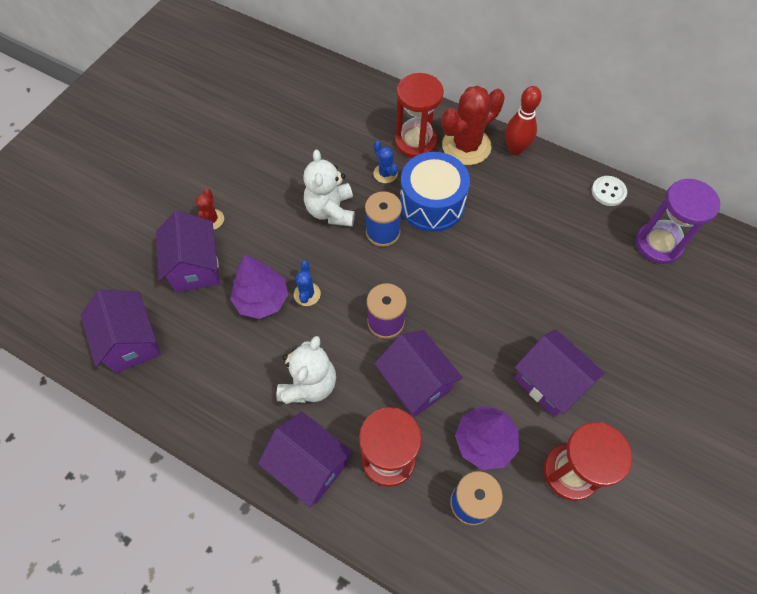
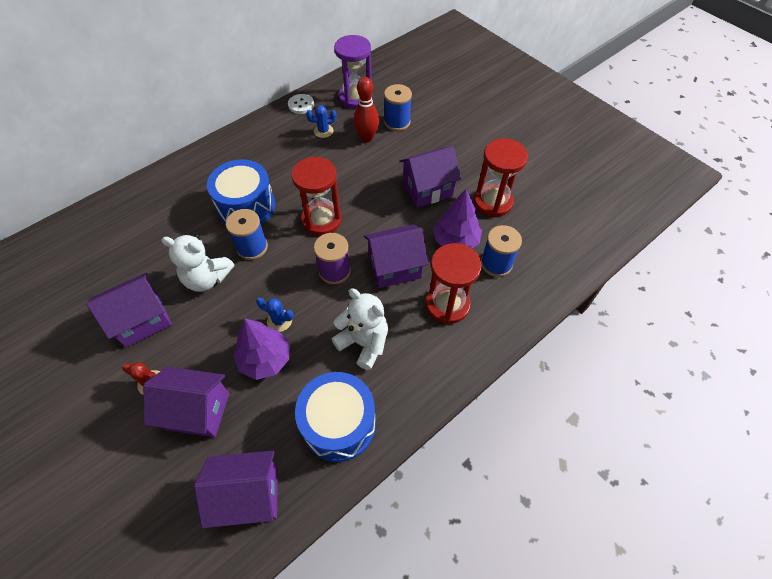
camera: 70 degrees left, 5 degrees down
purple house [258,412,353,507] -> purple house moved to [86,272,172,347]
blue cactus [373,141,398,183] -> blue cactus moved to [306,105,336,138]
red hourglass [395,73,444,158] -> red hourglass moved to [291,157,342,236]
red cactus [442,86,505,165] -> none
red bowling pin [505,86,542,155] -> red bowling pin moved to [353,77,379,142]
none -> blue drum [295,372,376,462]
none -> blue spool [384,84,412,131]

